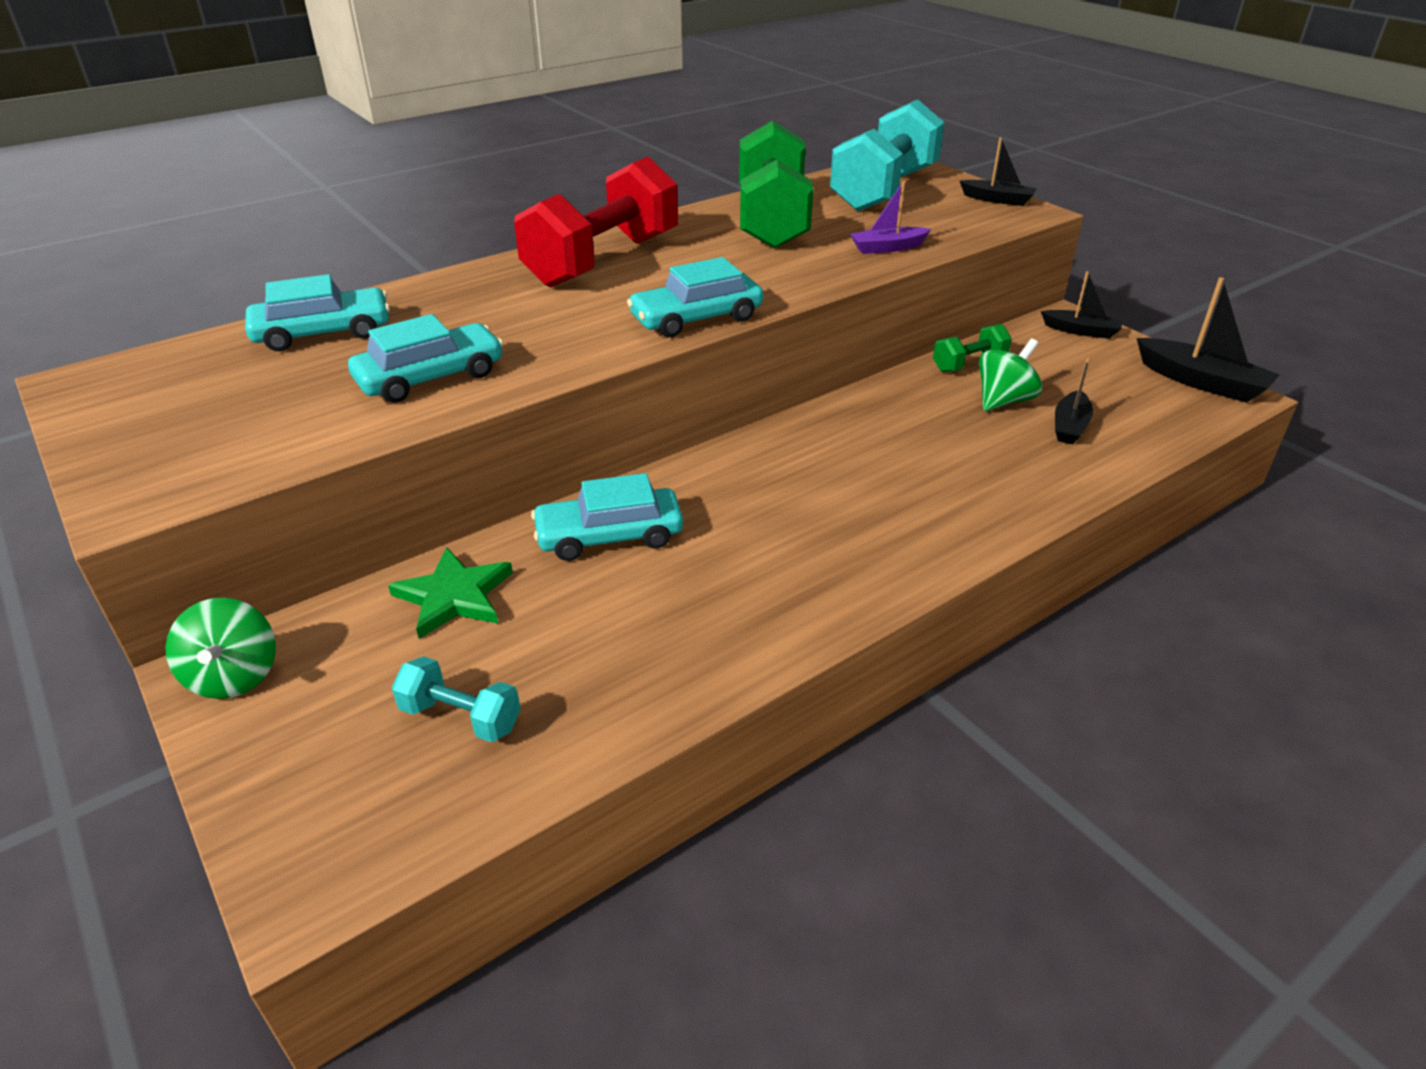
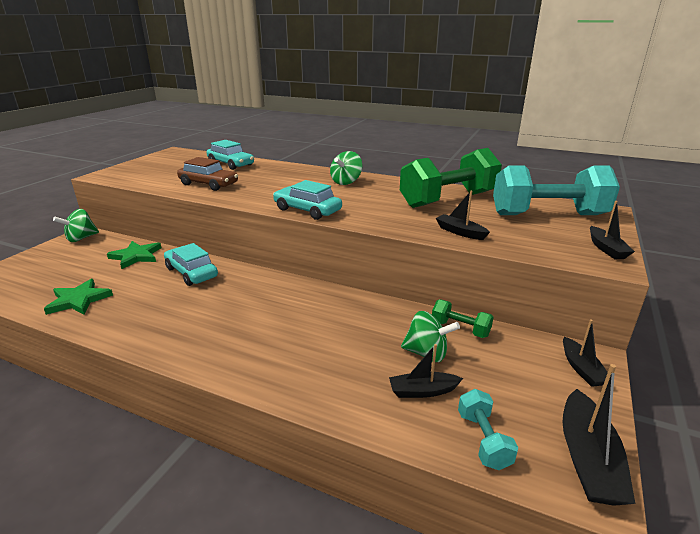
camera: 60 degrees right, 10 degrees down
turquoise car [348,314,503,403] -> brown car [177,157,238,191]
turquoise dumbbell [392,656,521,742] -> turquoise dumbbell moved to [458,389,518,470]
red dumbbell [514,157,678,288] -> green spinning top [330,151,362,185]
purple boat [850,181,931,254] -> black boat [436,191,490,240]
none -> green star [44,279,113,315]

